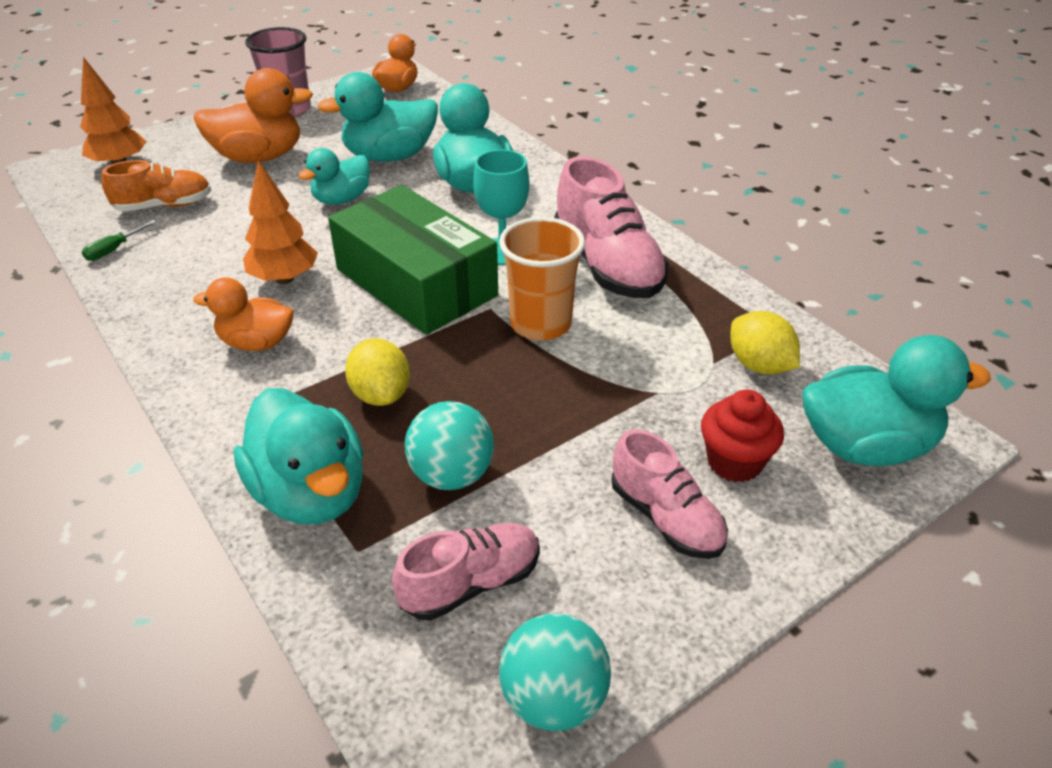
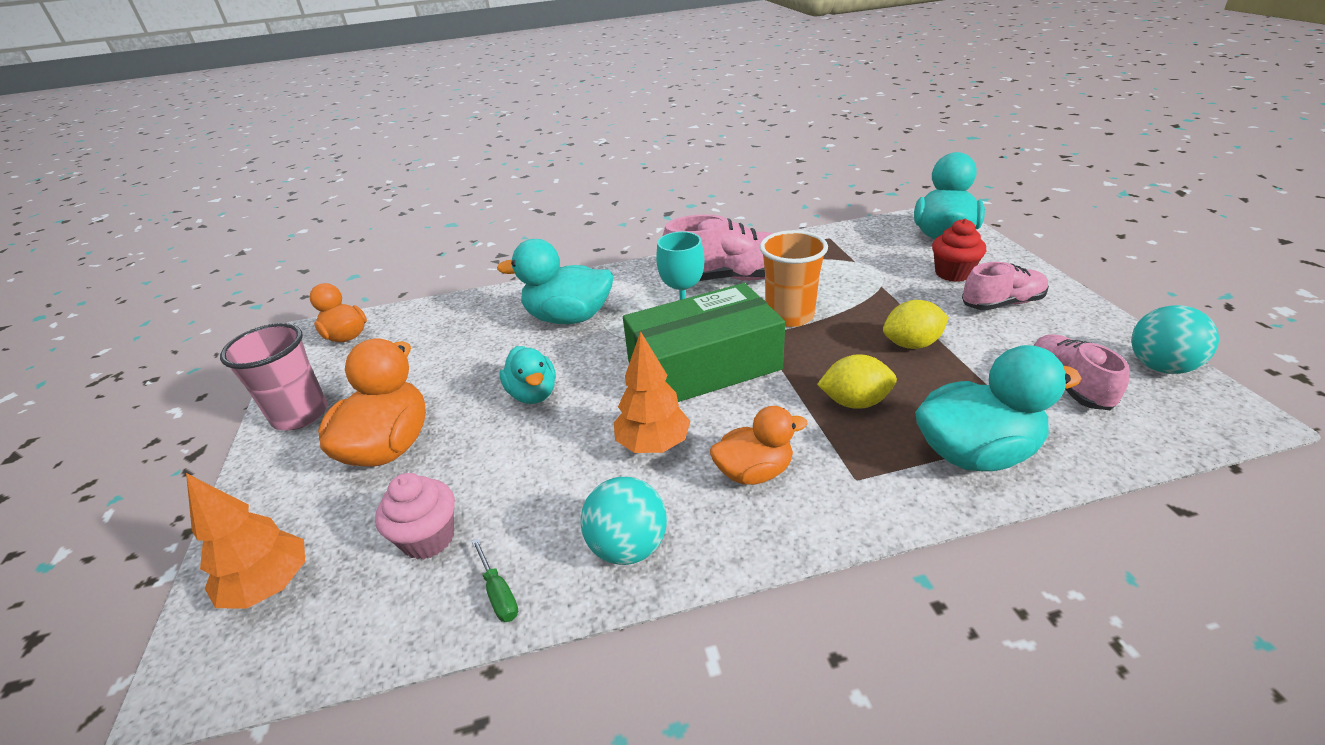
camera: 65 degrees left, 5 degrees down
orange shoe [101,160,211,212] -> pink cupcake [375,473,455,560]
orange duck [193,277,294,351] -> orange duck turned 135 degrees counterclockwise [710,406,808,485]
turquoise duck [317,72,438,162] -> none
turquoise ball [405,401,494,490] -> turquoise ball moved to [581,477,667,565]
yellow lemon [730,311,800,375] -> yellow lemon moved to [883,300,949,349]

